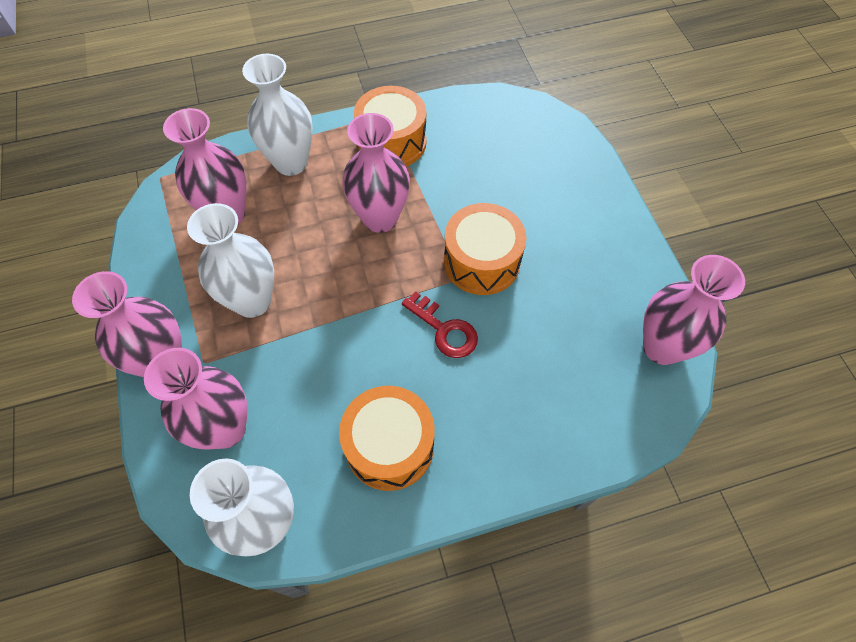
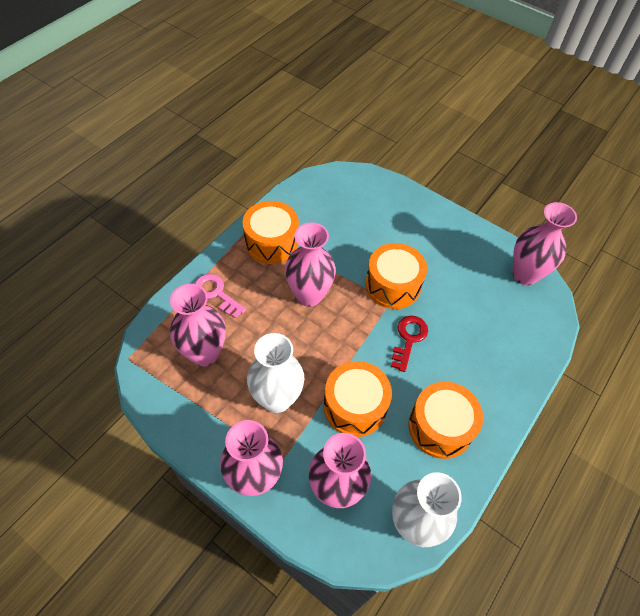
camera: 40 degrees left, 5 degrees down
white vase [242,54,313,176] -> pink key [195,274,246,318]
red key [402,291,478,358] -> red key turned 75 degrees counterclockwise [391,316,428,372]
none -> orange drum [323,361,392,437]

